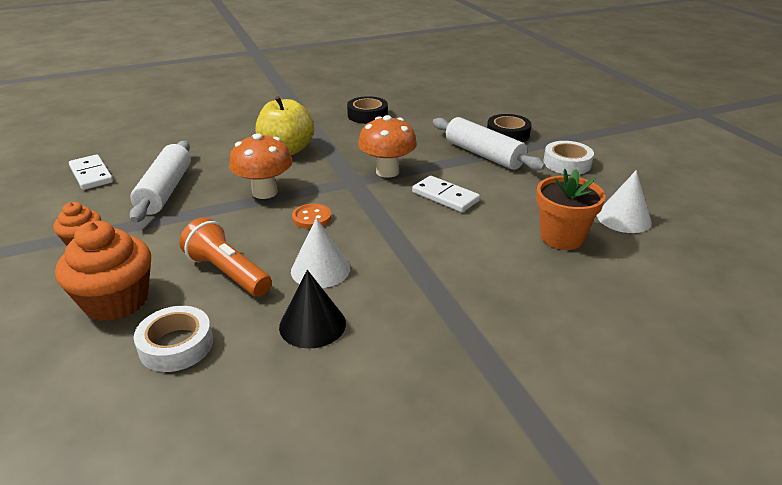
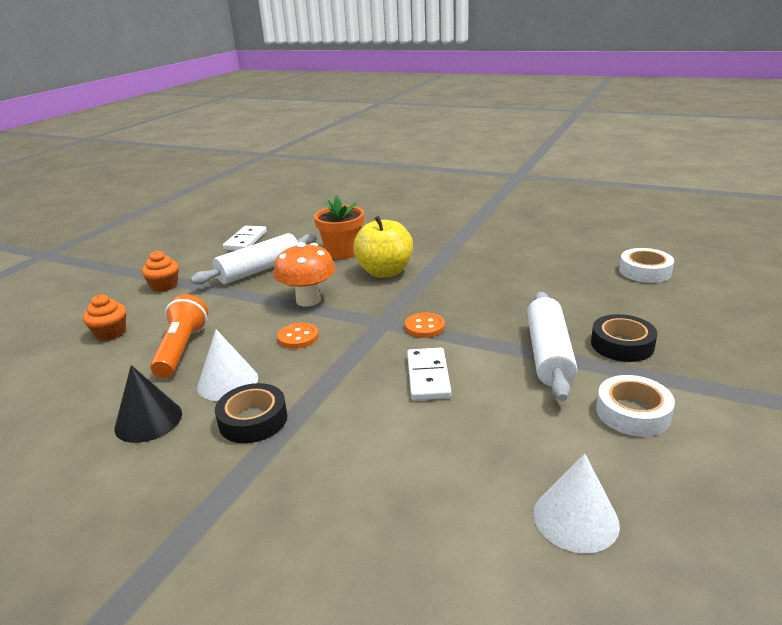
camera: 50 degrees right, 5 degrees down
orange cupcake [55,221,151,321] -> orange cupcake [83,294,126,341], size x0.57
white tape [134,306,213,372] -> white tape moved to [619,248,674,283]
black tape [347,96,388,124] -> black tape moved to [215,383,287,443]
orange mushroom [358,115,417,178] -> orange button [405,313,445,338]
orange flower pot [536,169,606,250] -> orange flower pot moved to [314,195,364,259]

